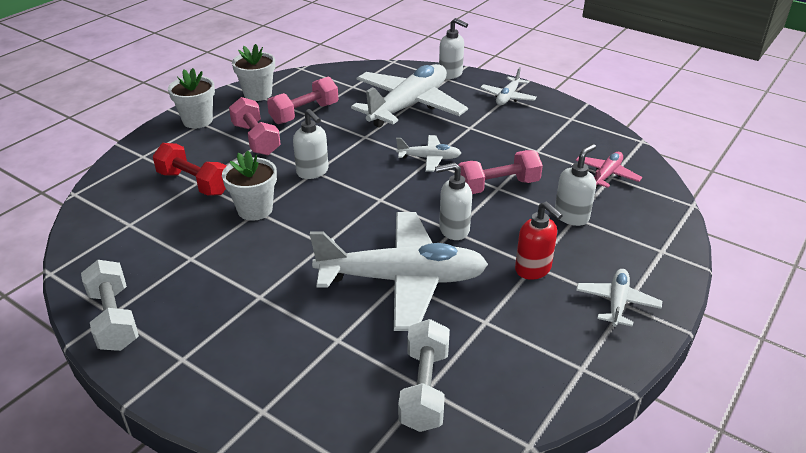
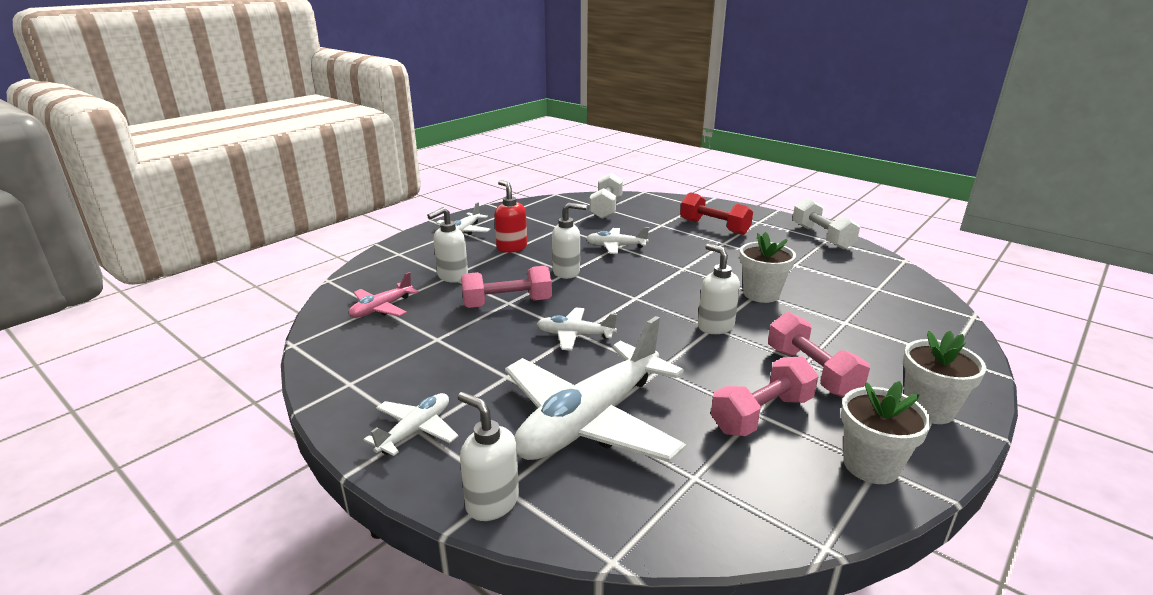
camera: 175 degrees left, 10 degrees down
red dumbbell [153,143,227,196] -> red dumbbell moved to [680,192,753,235]
white plane [310,212,488,331] -> white plane [586,227,649,254], size x0.46

